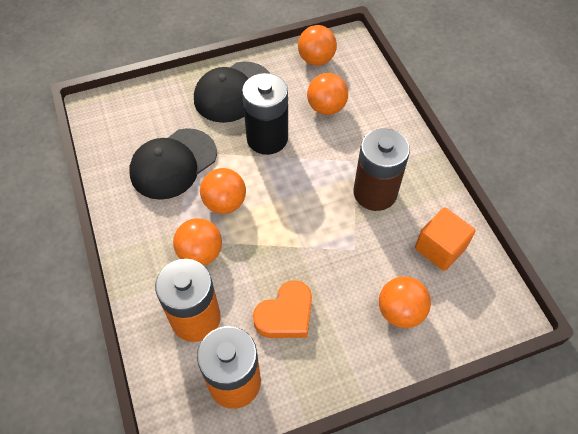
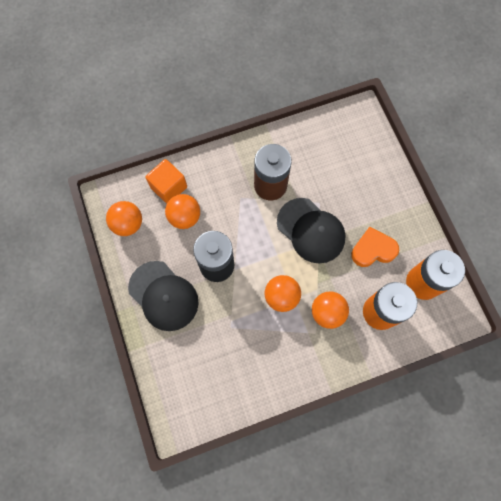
camera: 90 degrees left, 15 degrees up
black cap [129,128,217,200] -> black cap moved to [277,198,346,263]
orange heart [253,280,312,338] -> orange heart turned 60 degrees counterclockwise [351,227,399,267]
orange ball [379,276,431,328] -> none
orange cube [415,208,475,271] -> orange cube moved to [145,159,187,203]

